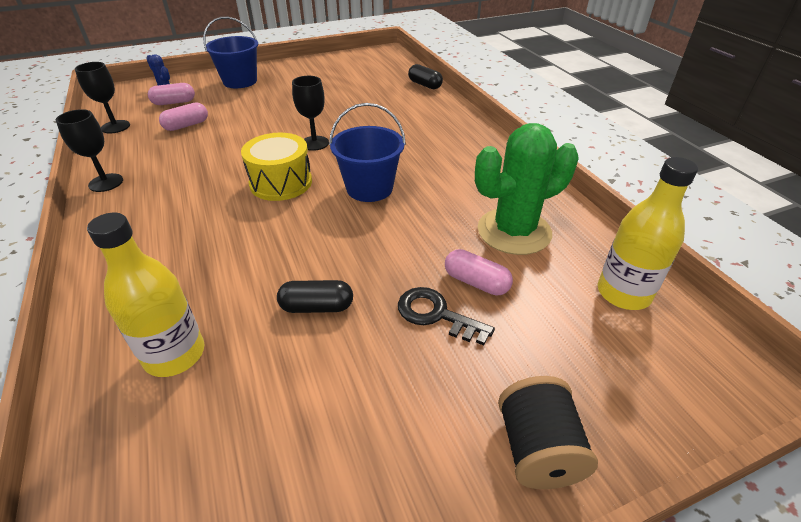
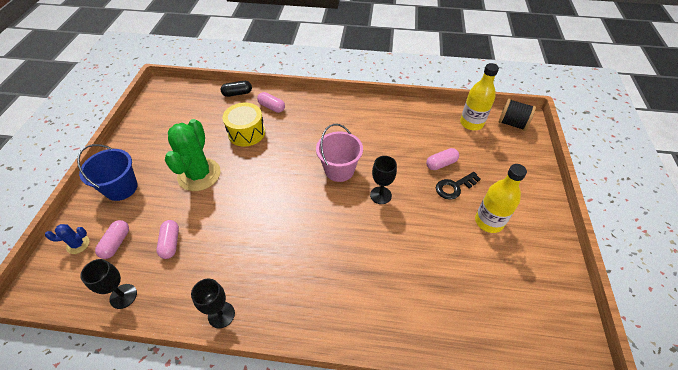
camera: 60 degrees left, 10 degrees up
yellow bottle [87,213,204,377] -> yellow bottle moved to [475,164,527,233]
yellow drum [241,133,312,201] -> yellow drum moved to [223,103,265,147]
black capsule [277,280,353,313] -> none
black goblet [292,76,329,151] -> black goblet moved to [370,156,397,204]
blue bucket [329,103,406,202] -> pink bucket [316,124,363,182]
green cactus [475,123,579,255] -> green cactus moved to [165,119,221,191]
black spool [498,376,598,489] -> black spool moved to [498,98,536,131]
none -> pink capsule [257,92,285,113]

